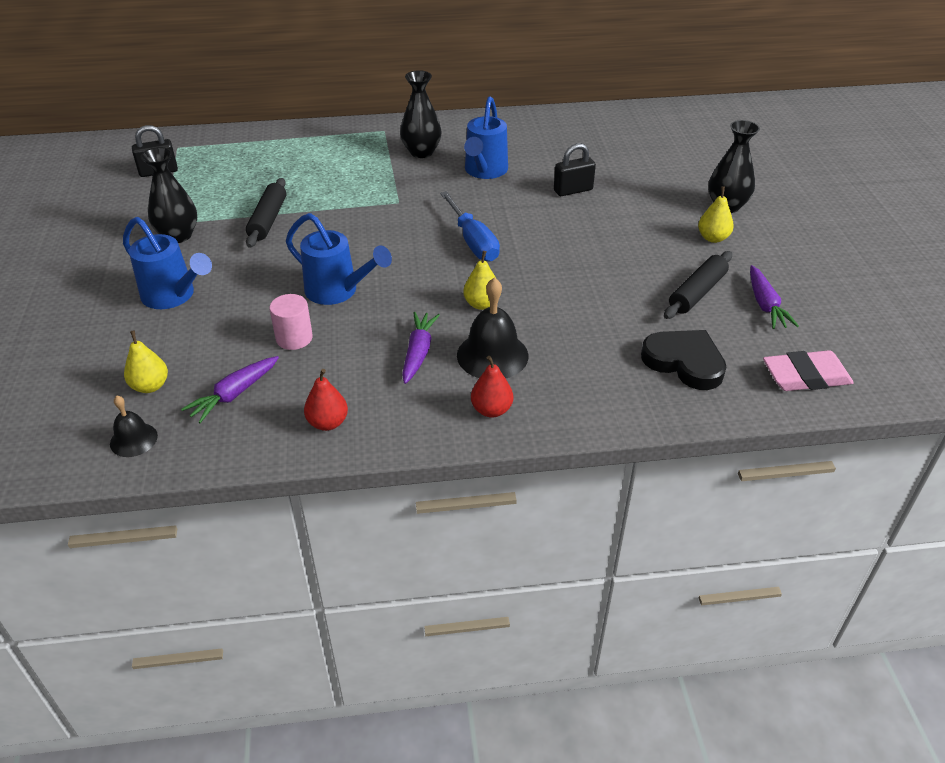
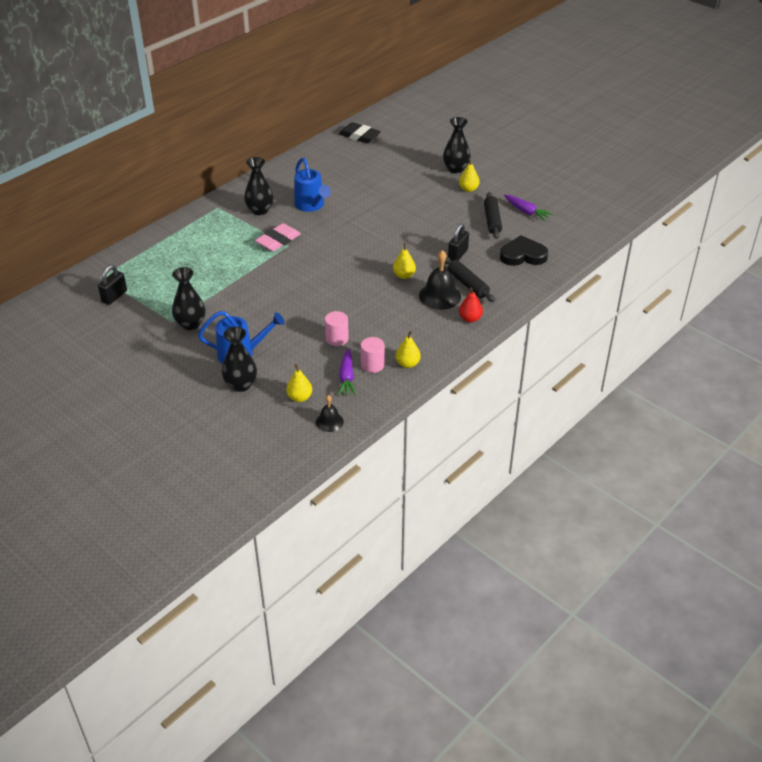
camera: 40 degrees left, 0 degrees up
black rolling pin [246,178,286,248] -> black rolling pin moved to [445,257,495,302]
blue watering can [286,213,392,305] -> none
red pear [304,369,348,431] -> yellow pear [396,331,421,368]
purple carrot [402,312,440,384] -> none
blue screwdriver [440,191,500,262] -> none
black padlock [554,143,596,196] -> black padlock moved to [448,224,469,261]
pink eraser [763,350,853,391] -> pink eraser moved to [255,223,301,251]
none -> black vase [222,327,257,392]
none -> black eraser [339,122,381,143]
none -> pink cylinder [361,337,385,373]

